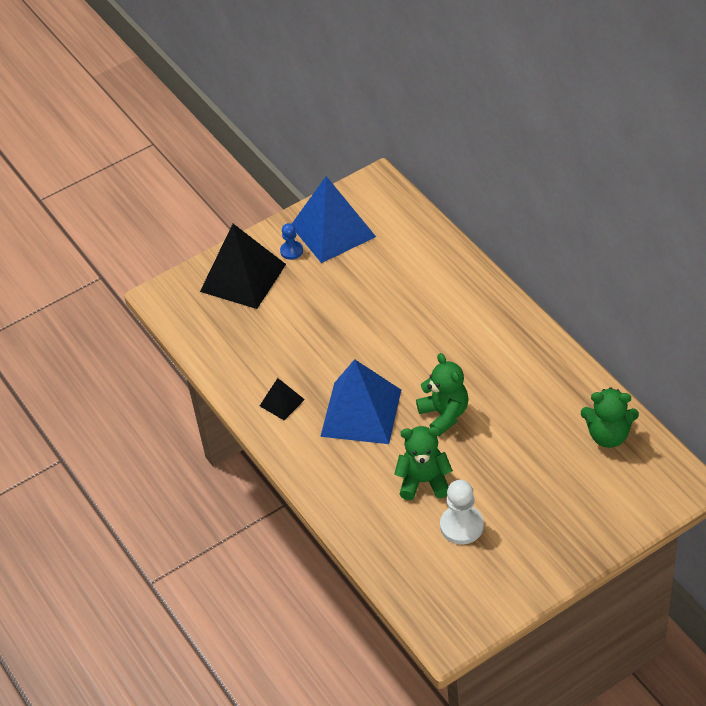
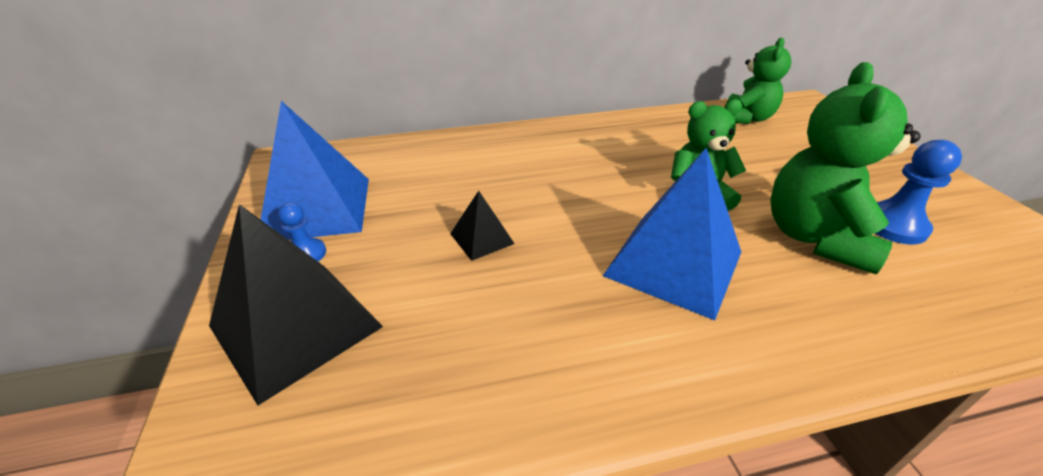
camera: 75 degrees left, 10 degrees down
black pyramid [260,378,305,420] -> black pyramid moved to [450,191,515,261]
green teddy bear [394,426,453,500] -> green teddy bear [770,62,921,274], size x1.50
white pawn [440,480,484,544] -> blue pawn [875,140,962,244]

